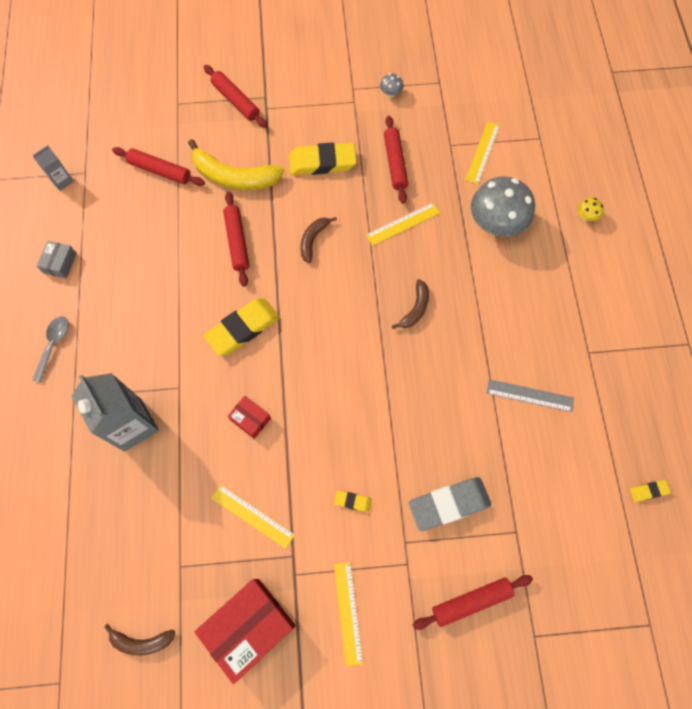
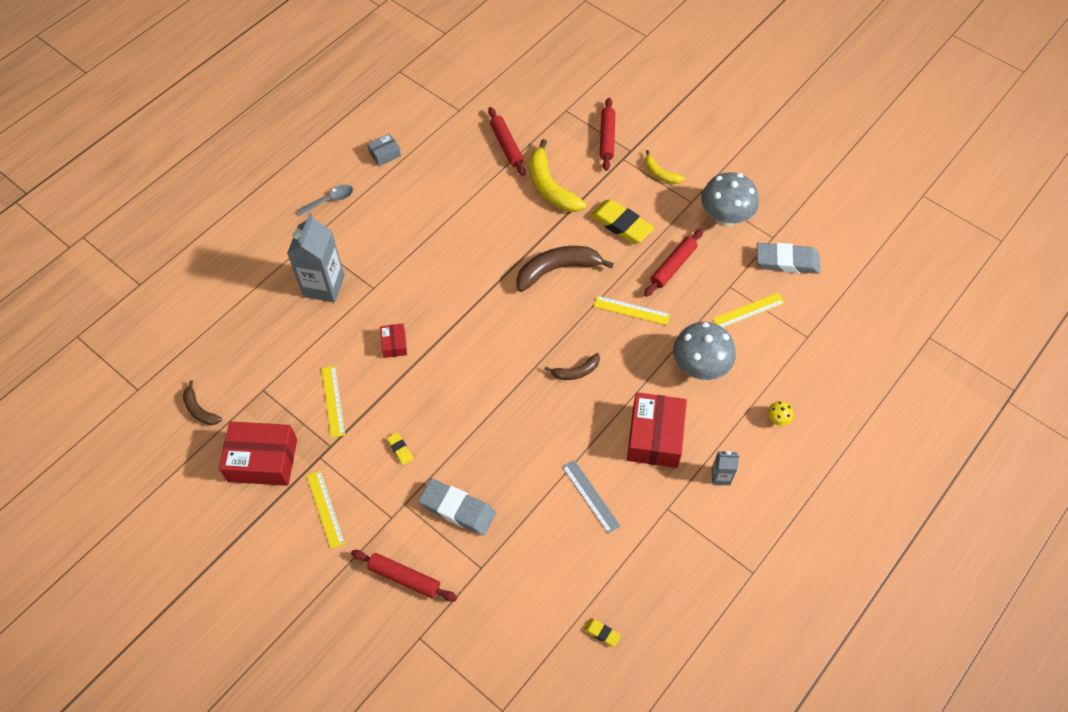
camera: 45 degrees right, 10 degrees down
grey carton [33,145,74,191] -> grey carton moved to [712,451,739,485]
yellow eraser [204,298,280,356] -> none
red rolling pin [223,192,249,287] -> none
brown banana [300,217,337,263] -> brown banana [516,246,614,292], size x1.84
yellow ruler [334,562,363,666] -> yellow ruler turned 60 degrees counterclockwise [306,470,345,549]
grey mushroom [380,74,403,98] -> grey mushroom [701,172,759,226], size x2.43
none -> red box [627,392,687,468]
none -> yellow banana [645,150,685,184]
none -> grey eraser [757,243,820,274]

